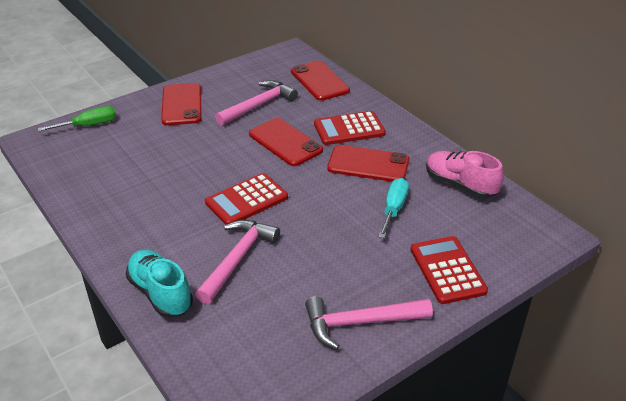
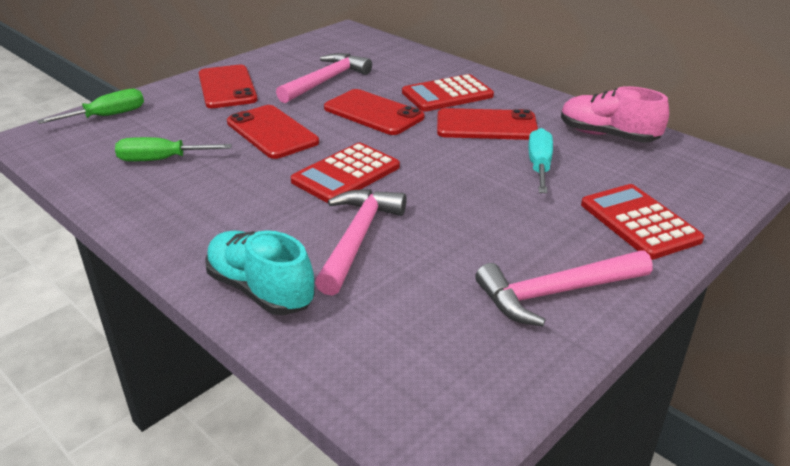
camera: 10 degrees left, 5 degrees down
red phone [291,61,350,101] -> red phone moved to [227,105,319,159]
none -> green screwdriver [115,137,232,162]

